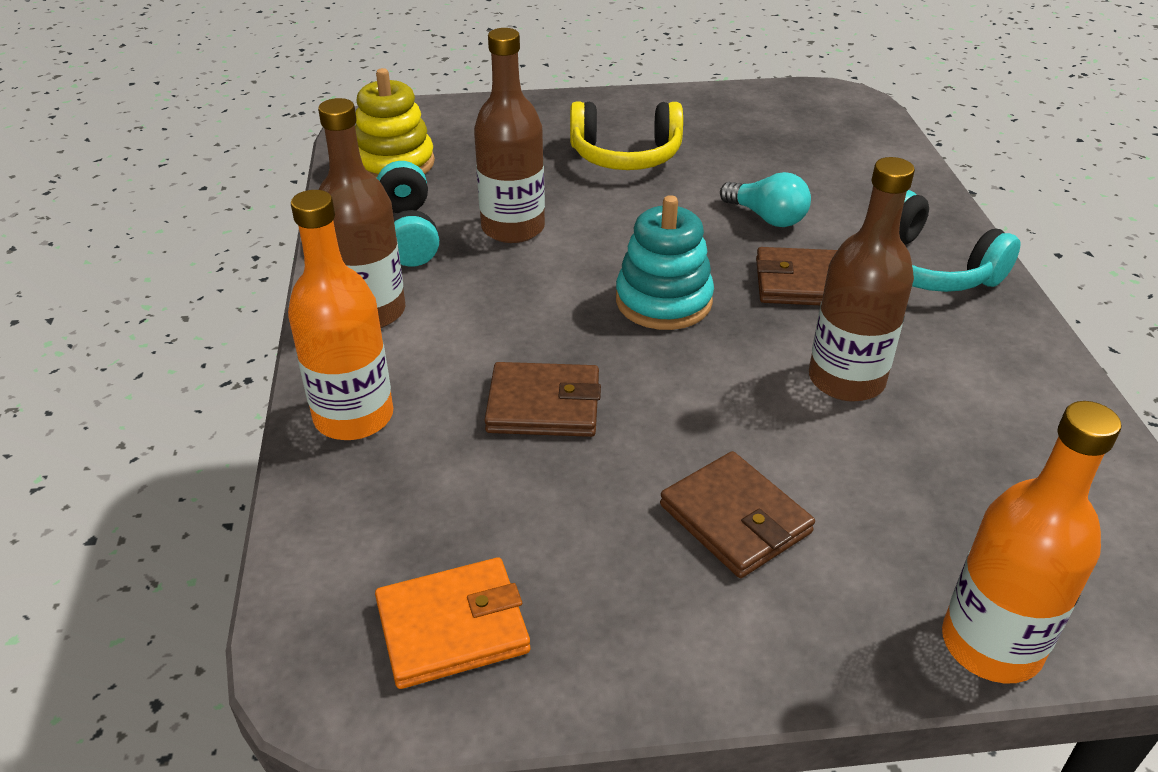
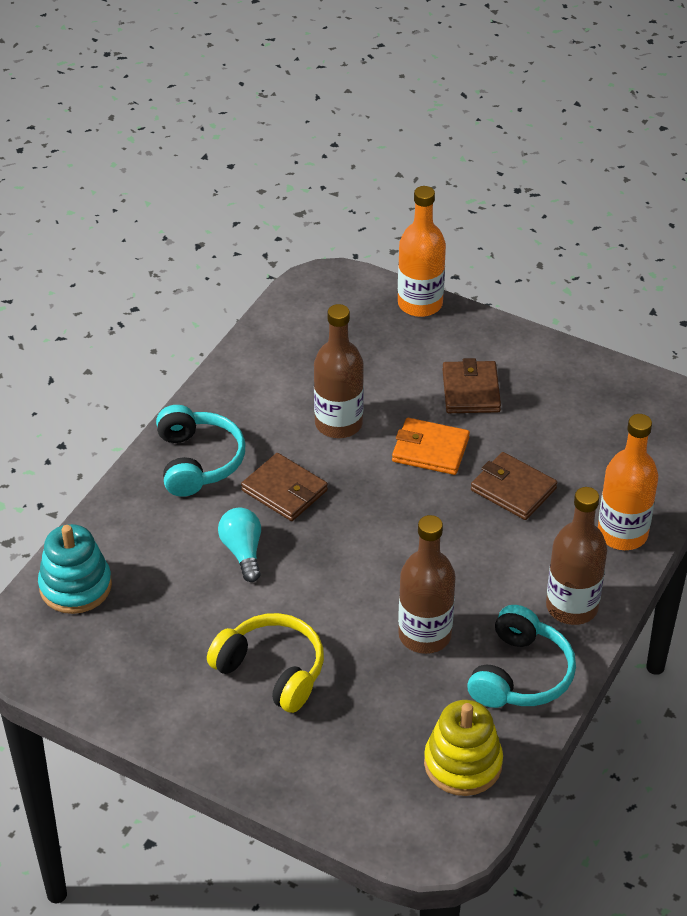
camera: 145 degrees left, 5 degrees up
orange wallet [375,557,530,689] -> orange wallet moved to [392,418,470,475]
turquoise stacking toy [616,195,714,330] -> turquoise stacking toy moved to [38,524,112,614]

